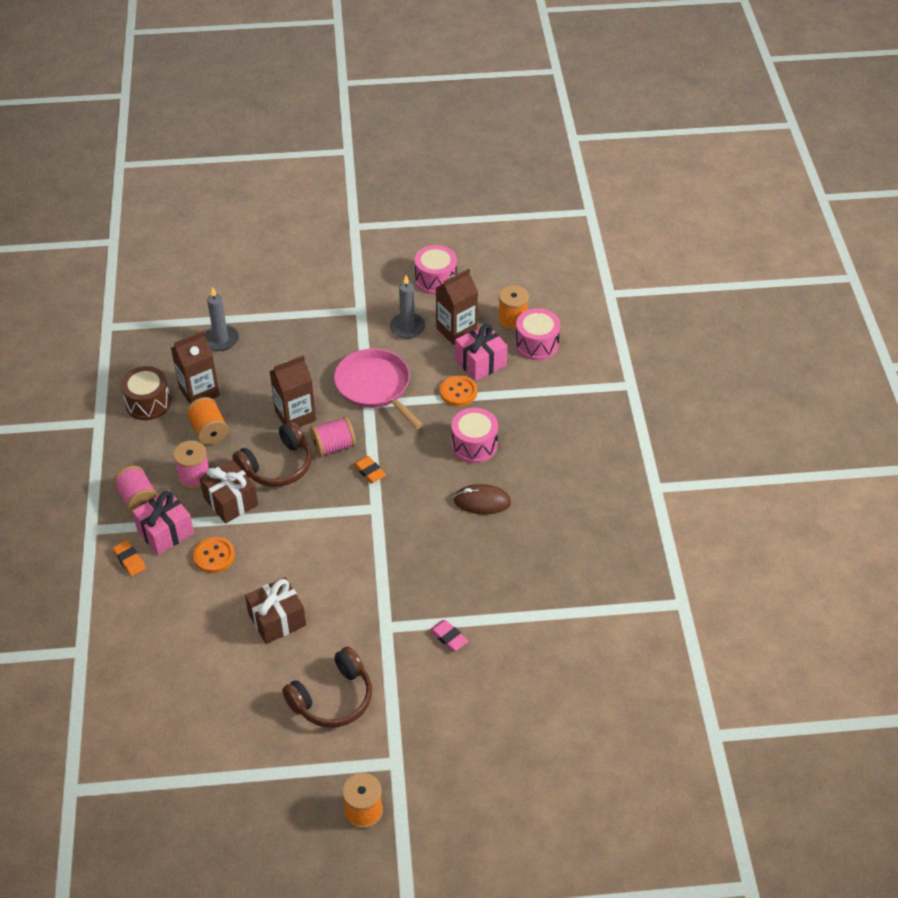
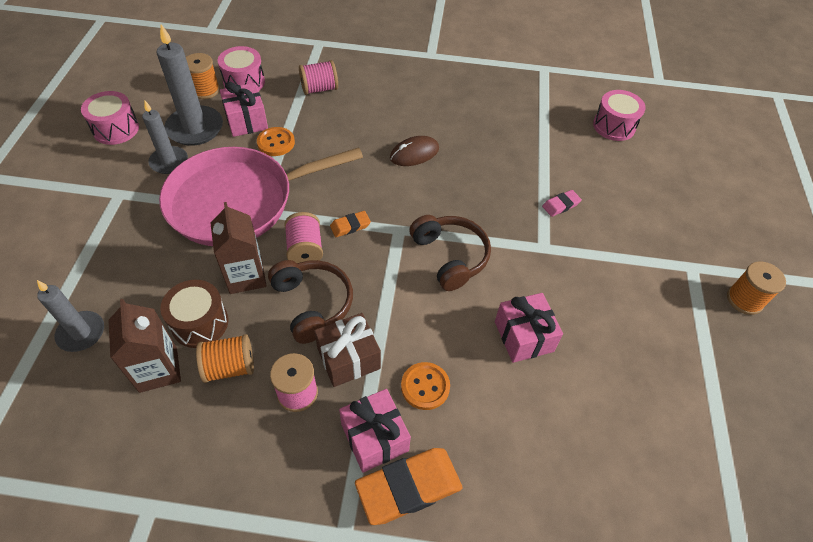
camera: 80 degrees left, 5 degrees up
pink spool [113,466,158,514] -> pink spool moved to [299,60,338,95]
orange eraser [113,540,146,576] -> orange eraser [355,448,463,525], size x2.00
brown drum [121,366,171,420] -> brown drum moved to [160,280,228,348]
brown gift [245,577,306,644] -> pink gift [495,293,563,363]
brown headphones [282,647,372,727] -> brown headphones moved to [409,215,491,291]
pink pan [334,349,423,429] -> pink pan [159,147,363,246], size x1.52
brown carton [436,269,478,345] -> grey candle [157,24,223,146]
pink drum [451,408,498,463] -> pink drum moved to [593,90,646,141]
brown mouse [453,484,511,514] -> brown mouse turned 45 degrees clockwise [390,136,439,166]

